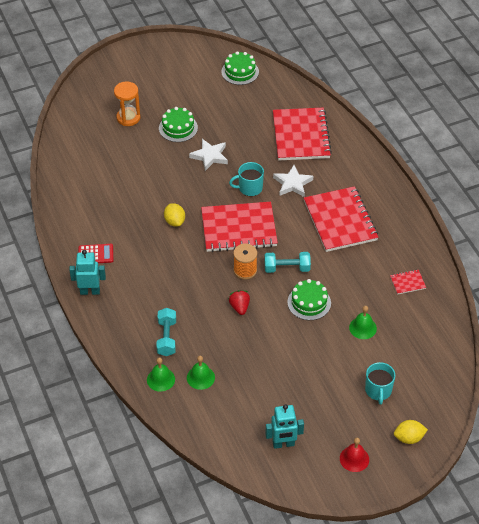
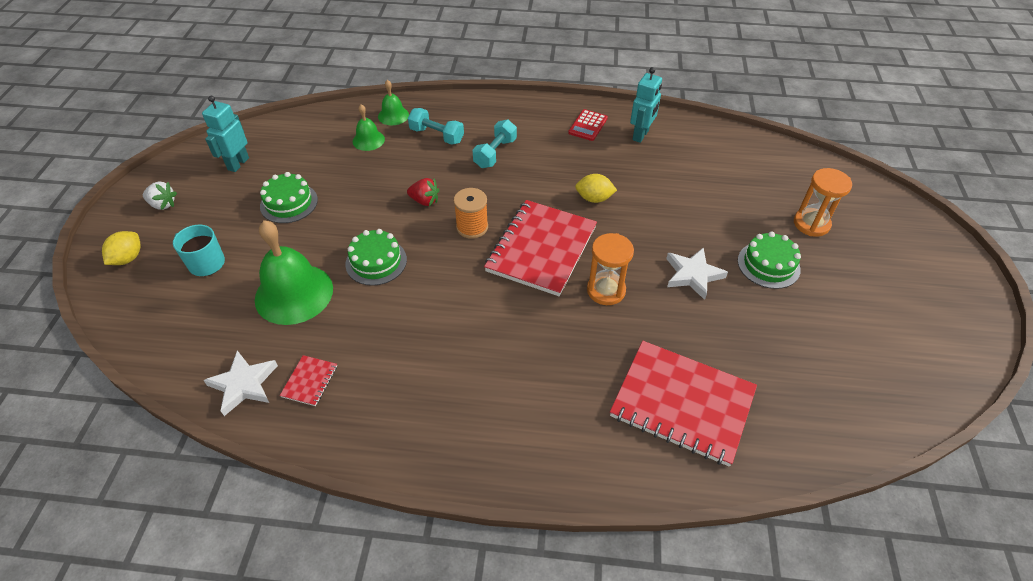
camera: 120 degrees right, 0 degrees up
turquoise robot [69,250,106,295] -> turquoise robot moved to [630,67,662,143]
green cake [221,51,259,85] -> green cake moved to [260,172,318,223]
turquoise mug [229,162,264,196] -> orange hourglass [587,233,634,305]
turquoise dumbbell [264,252,311,273] -> turquoise dumbbell moved to [473,119,517,168]
white star [273,165,313,197] -> white star moved to [204,350,278,416]
red notebook [304,186,379,252] -> none
red bell [340,438,369,472] -> white strawberry [143,182,177,210]
green bell [349,306,377,339] -> green bell [255,220,333,325], size x1.96

